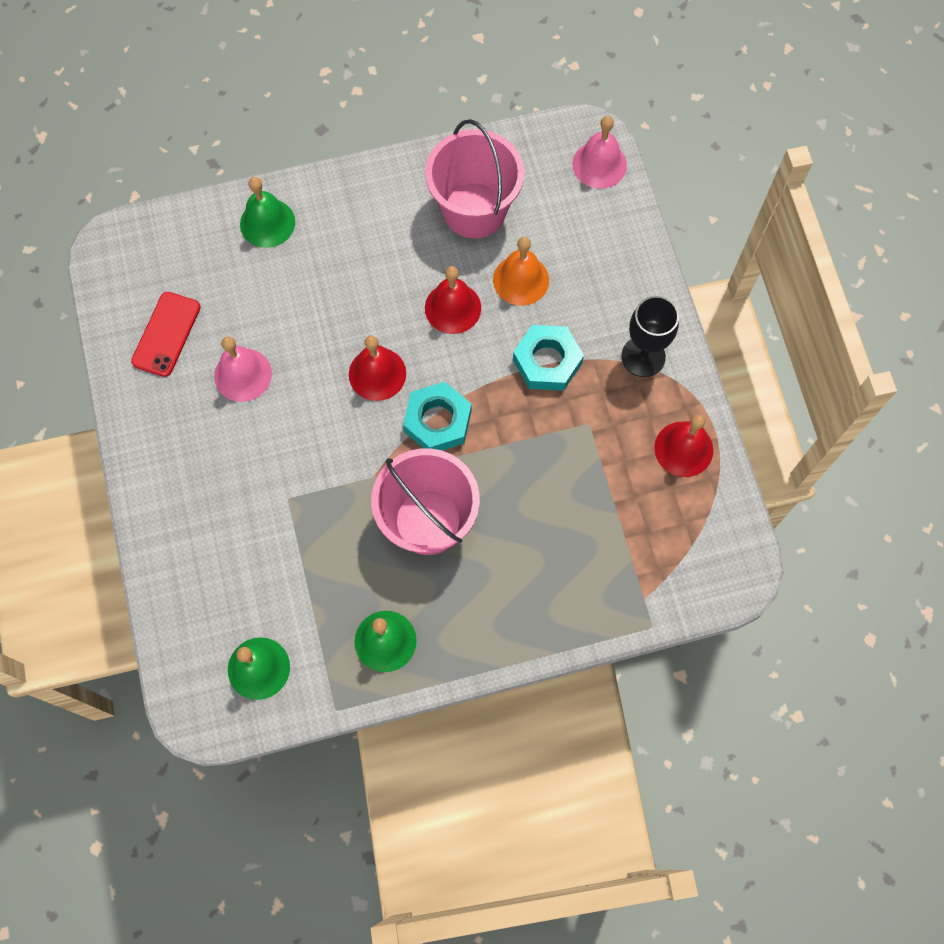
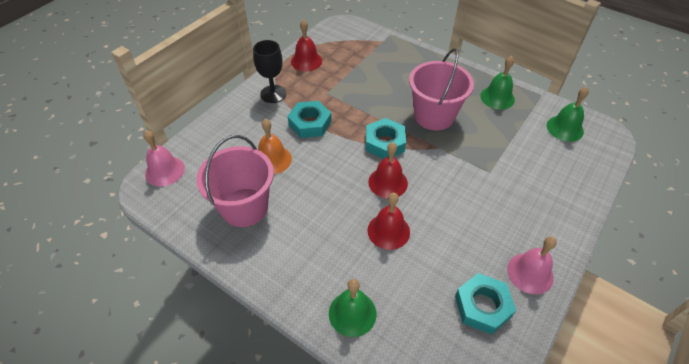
camera: 130 degrees left, 20 degrees down
red phone [131,292,201,377] -> turquoise nut [455,273,517,334]
pink bell [214,336,272,402] -> pink bell moved to [507,237,557,294]
red bell [425,266,481,334] -> red bell moved to [367,193,410,250]

